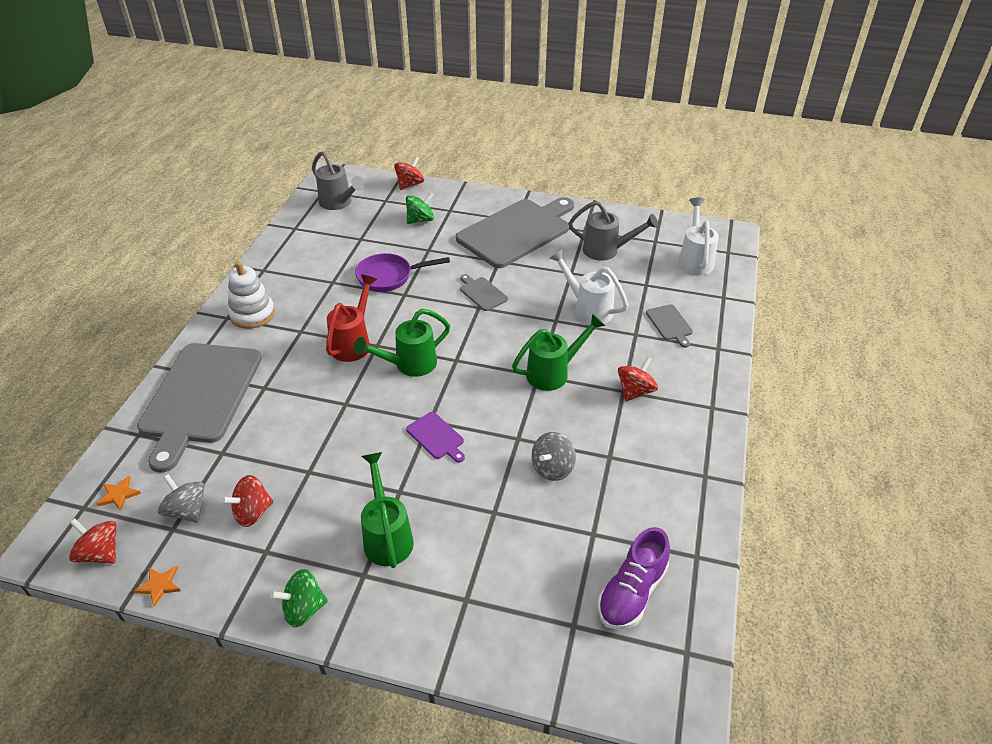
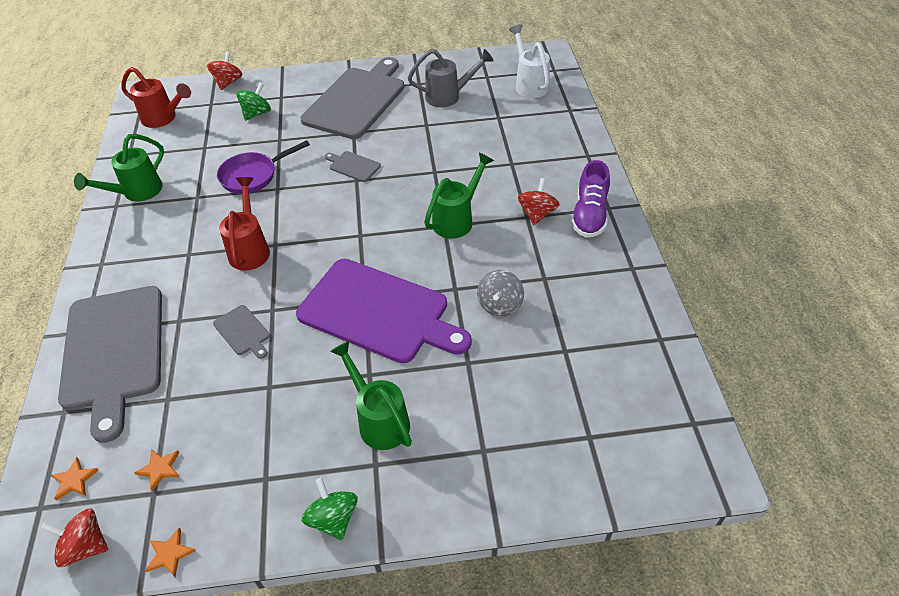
camera: 20 degrees left, 5 degrees up
grey spinning top [158,474,205,523] -> orange star [134,449,180,491]
red spinning top [222,475,273,527] -> none
white stacking toy [228,261,275,329] -> none
green spinning top [270,569,328,627] -> green spinning top turned 105 degrees clockwise [302,478,358,540]
grey watering can [312,151,365,210] -> red watering can [121,67,191,128]
green watering can [354,309,450,377] -> green watering can moved to [74,134,164,201]
purple cutting board [406,412,465,463] -> purple cutting board [296,259,472,363], size x2.46
white watering can [549,249,628,324] -> none
purple shoe [598,527,670,630] -> purple shoe moved to [571,160,610,238]
grey cutting board [646,304,693,348] -> grey cutting board moved to [213,305,270,359]

